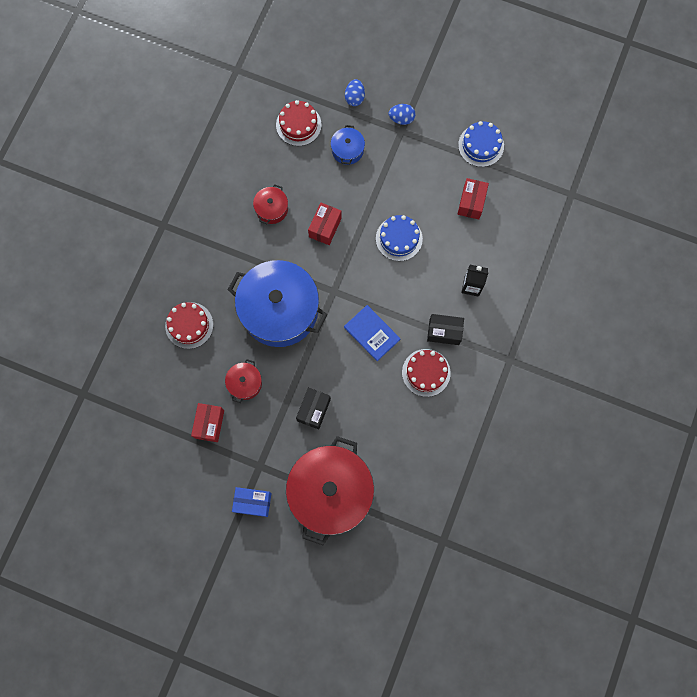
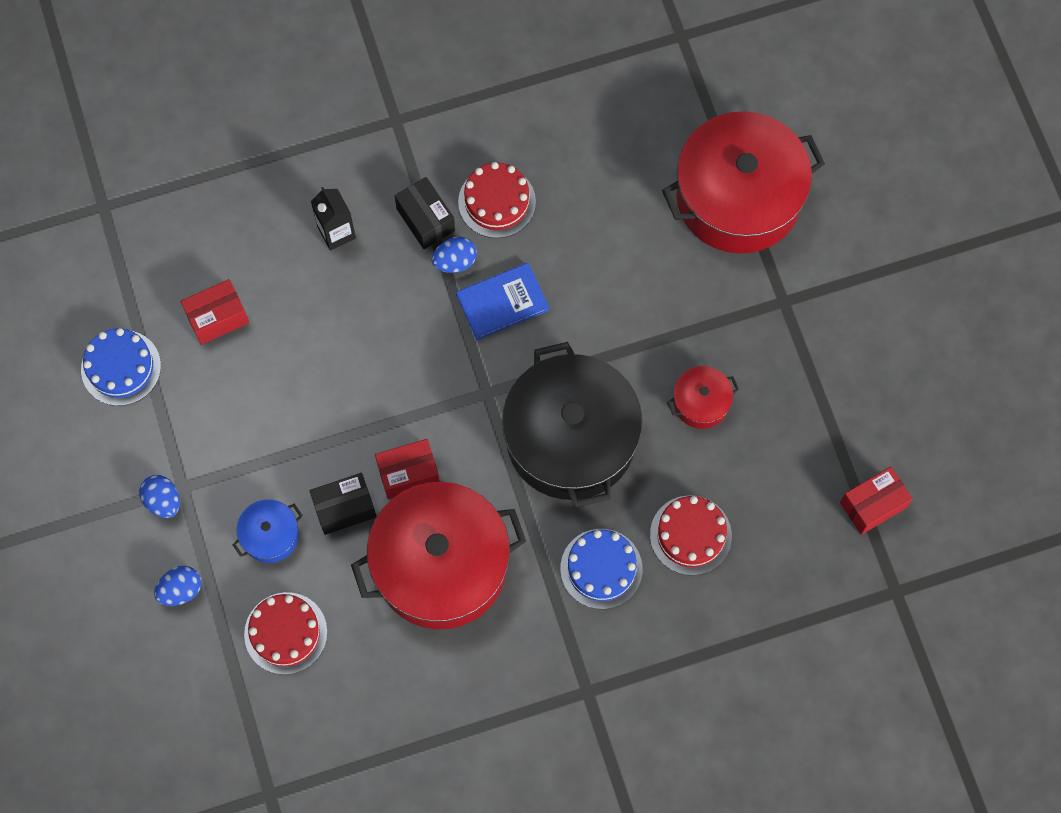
camera: 130 degrees left, 5 degrees down
red box [191,403,224,442] -> red box moved to [840,467,913,535]
blue pot [228,260,328,347] -> black pot [502,342,643,507]
blue box [232,487,271,517] -> none
red pot [253,184,288,224] -> red pot [351,482,526,629], size x2.30
black box [296,388,331,429] -> black box moved to [309,473,377,535]
blue book [344,305,400,361] -> blue book turned 60 degrees clockwise [456,263,549,340]
blue cake [376,215,423,261] -> blue cake moved to [560,529,642,609]
none -> blue egg [431,237,477,273]

